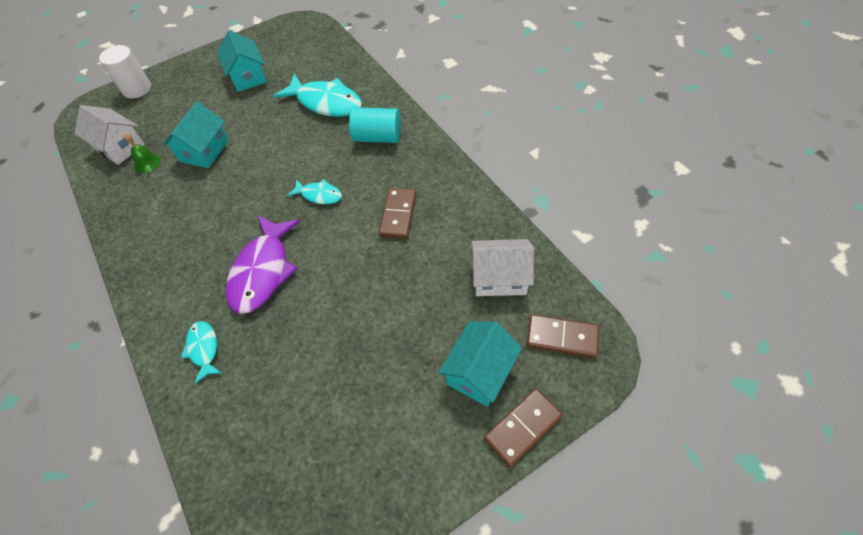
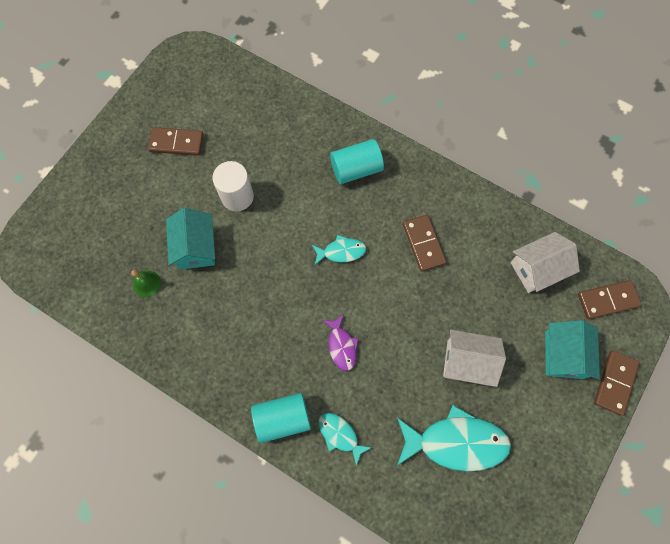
camera: 30 degrees left, 15 degrees up
white house [75,105,145,165] -> white house moved to [443,330,506,387]
white cylinder [99,45,151,99] -> white cylinder moved to [212,161,254,211]
turquoise house [217,30,267,92] -> brown domino [148,127,204,156]
purple fish [226,216,300,314] -> purple fish [322,314,359,371], size x0.53
turquoise fish [273,74,362,117] -> turquoise fish moved to [397,405,511,471]
none -> turquoise cylinder [251,393,311,443]

